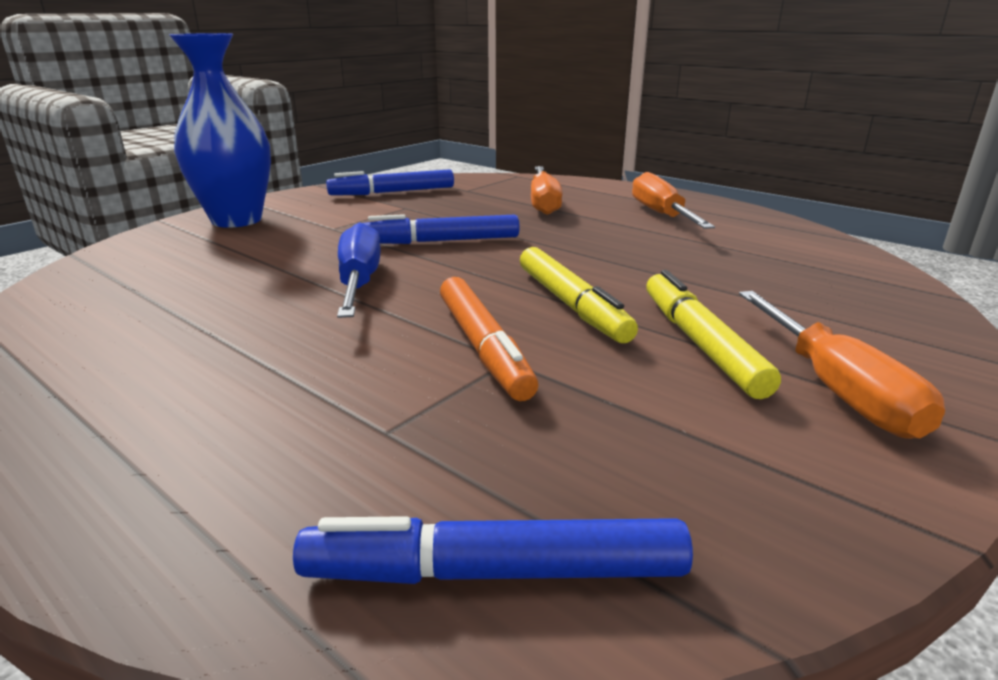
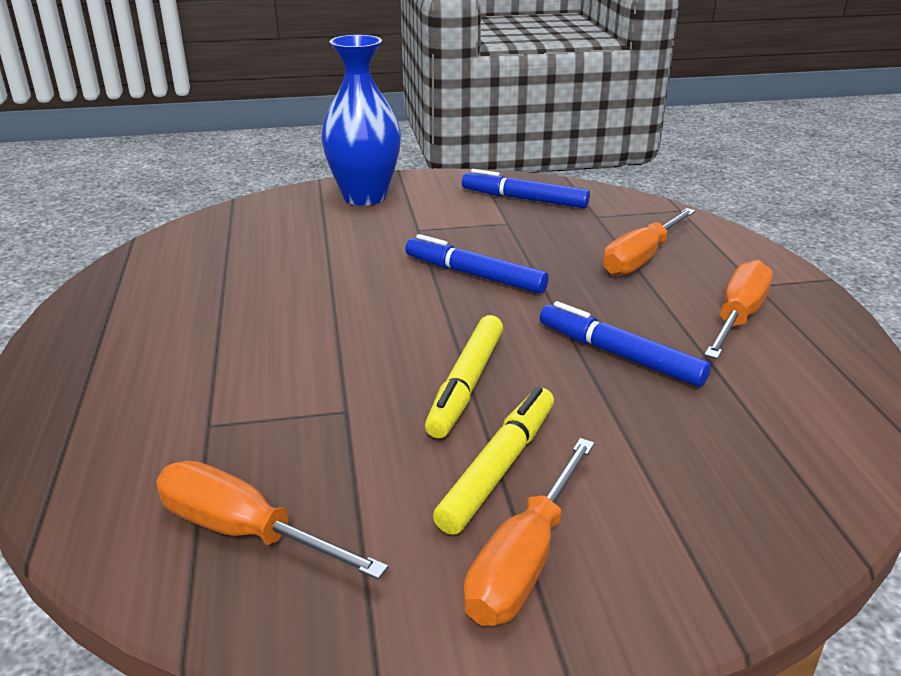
camera: 40 degrees right, 5 degrees up
blue marker [293,516,693,584] -> blue marker moved to [540,301,711,387]
blue screwdriver [337,222,381,318] -> none
orange marker [440,277,538,401] -> none
none -> orange screwdriver [156,461,388,580]

